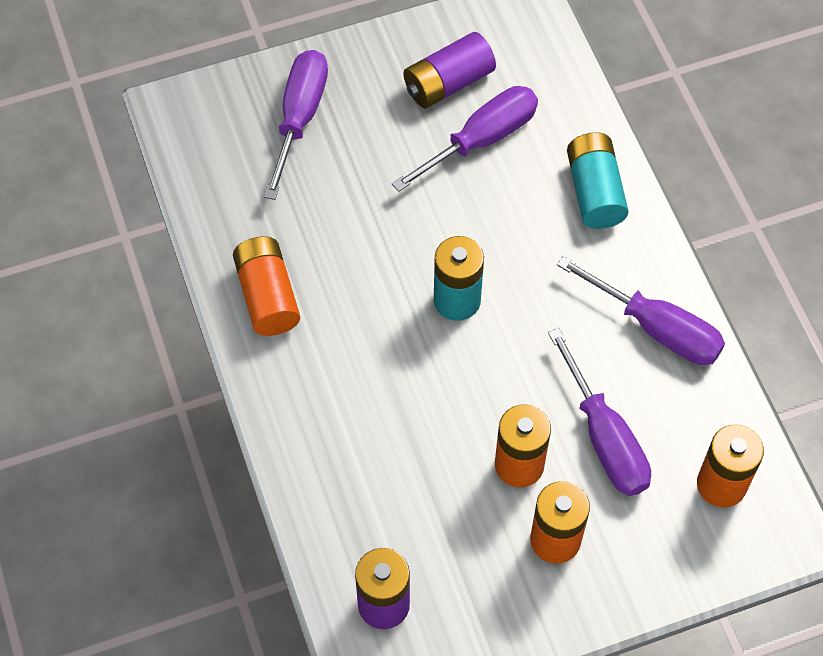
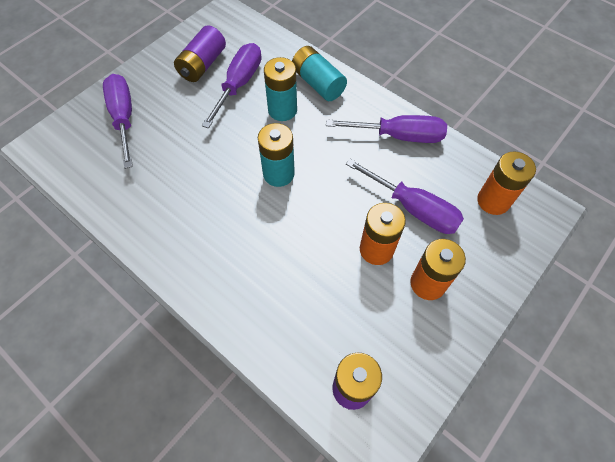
camera: 30 degrees left, 0 degrees up
orange battery [233,236,300,336] -> none
none -> turquoise battery [264,57,297,121]

